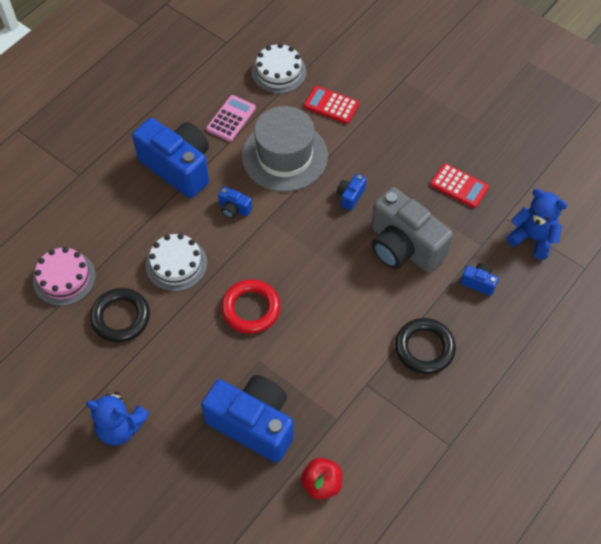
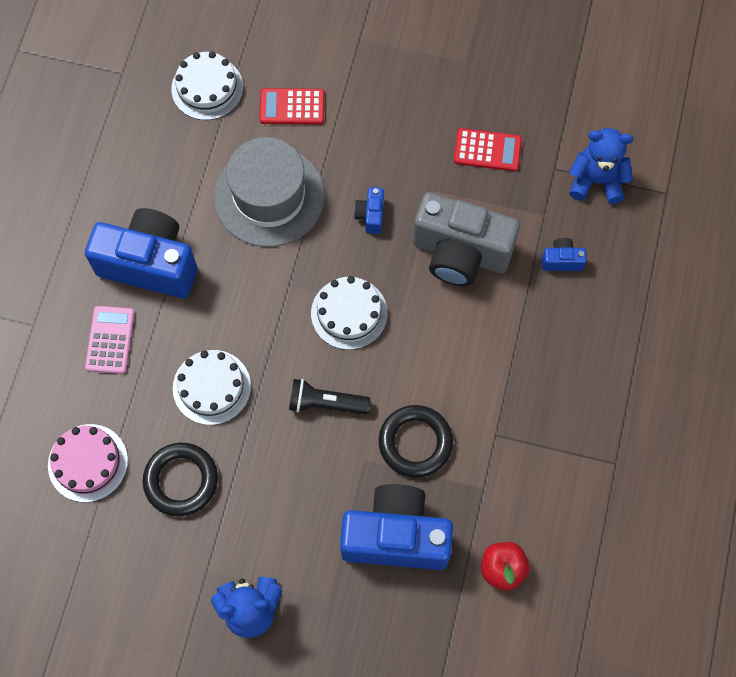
camera: 25 degrees left, 10 degrees up
pink calculator [206,95,256,142] -> pink calculator moved to [85,306,135,374]
blue camera [218,187,252,218] -> none
red ring [221,279,280,334] -> black flashlight [289,379,371,415]
black ring [395,318,456,374] -> black ring moved to [379,405,453,478]
none -> white cake [311,276,388,350]

